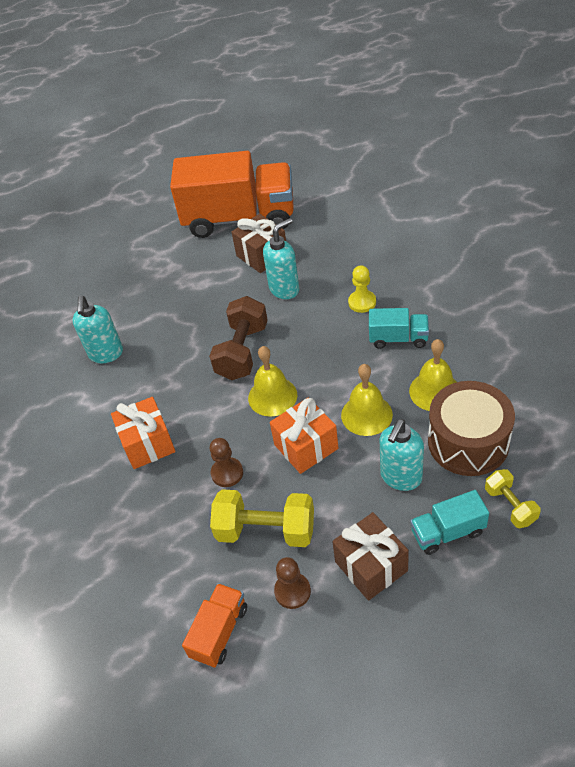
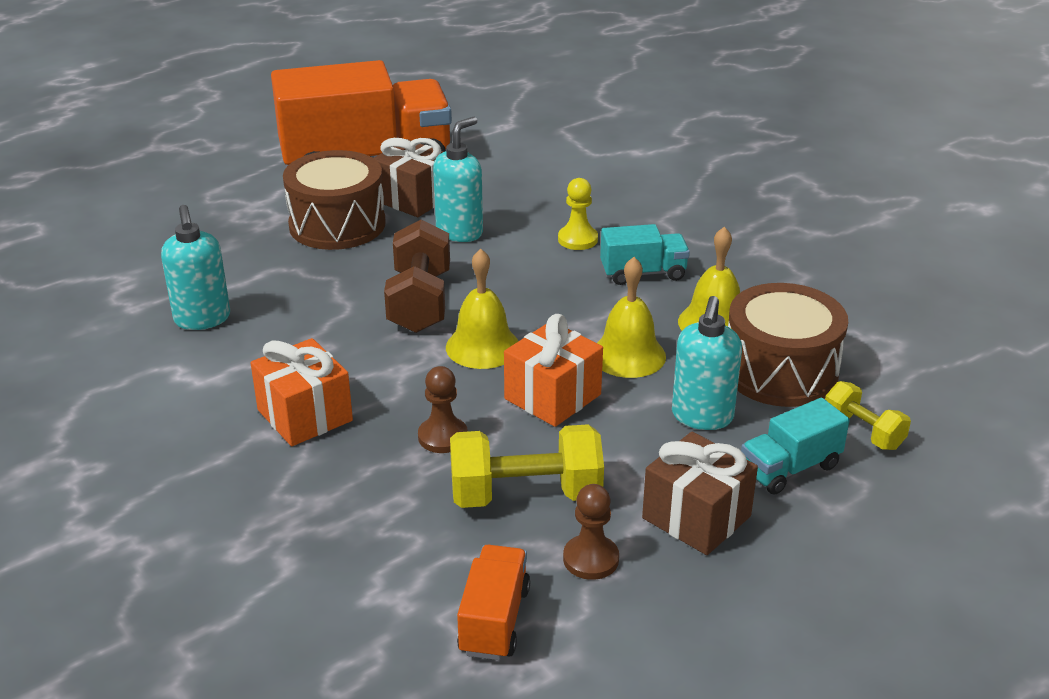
camera: 20 degrees left, 15 degrees down
none -> brown drum [283,150,386,250]

